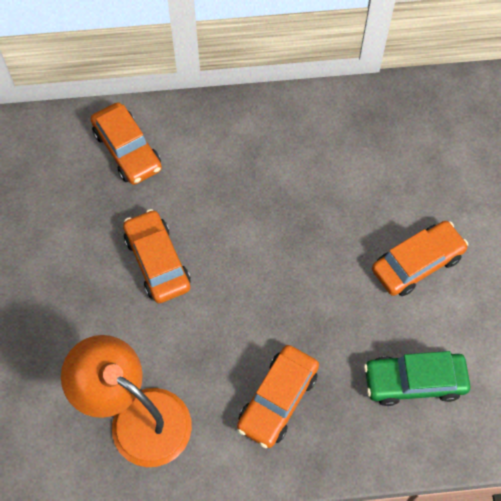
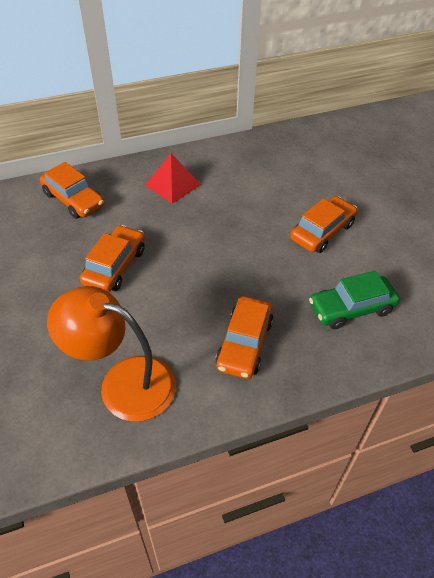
camera: 15 degrees left, 15 degrees down
orange car [123,209,191,303] -> orange car turned 60 degrees clockwise [80,225,145,292]
none -> red pyramid [145,153,201,204]

